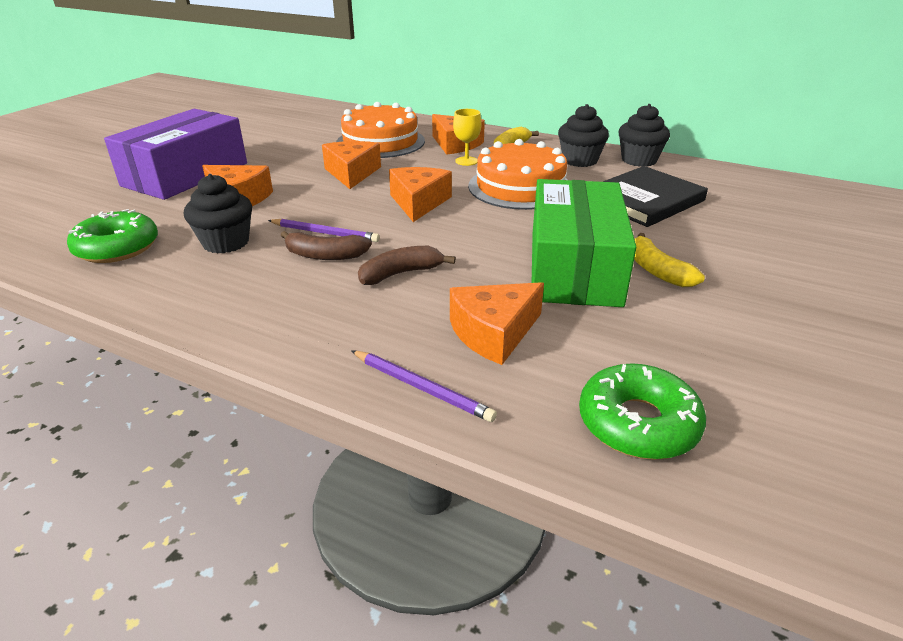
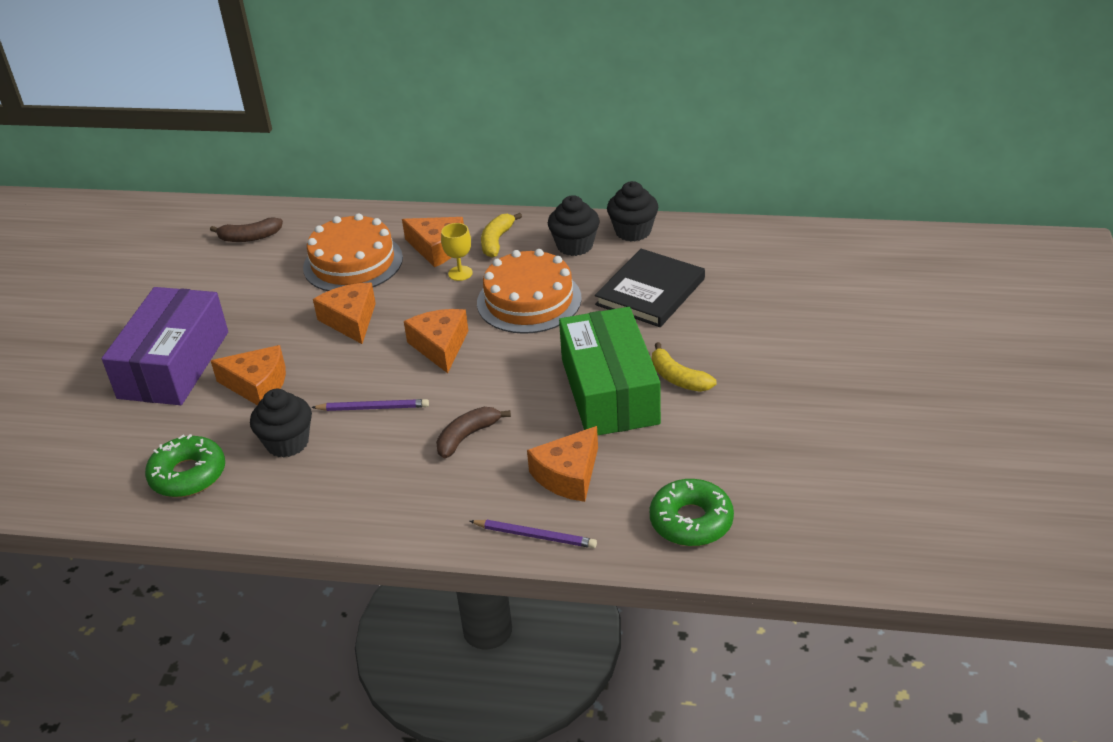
camera: 15 degrees left, 5 degrees up
brown banana [281,231,372,260] -> brown banana moved to [210,217,283,242]

